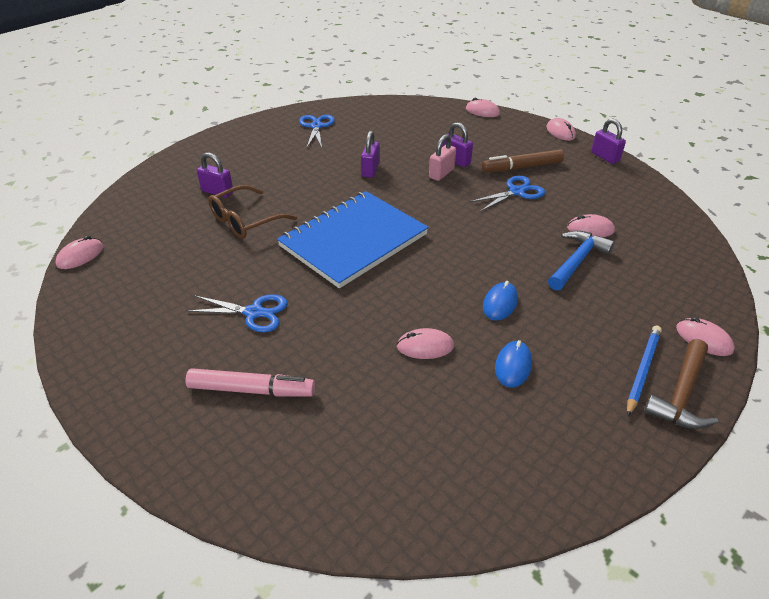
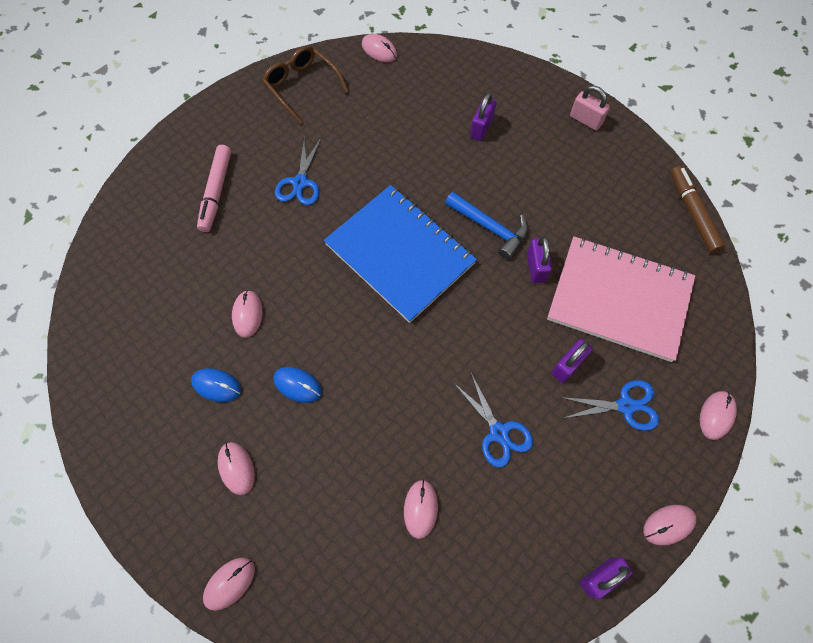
camera: 90 degrees right, 25 degrees up
brown glasses [208,185,297,239] -> brown glasses moved to [263,46,349,124]
blue scissors [299,115,335,148] -> blue scissors moved to [560,380,659,431]
purple padlock [361,131,380,178] -> purple padlock turned 75 degrees clockwise [527,236,552,283]
pink padlock [429,134,456,181] -> pink padlock moved to [570,86,610,130]
brown marker [482,149,564,173] -> brown marker moved to [670,166,725,253]
blue hammer [548,231,615,291] -> blue hammer moved to [445,192,528,260]
blue pencil [627,325,662,417] -> none
brown hammer [644,339,718,429] -> none
none -> pink mouse [218,442,255,495]
none -> pink notebook [547,236,695,362]

